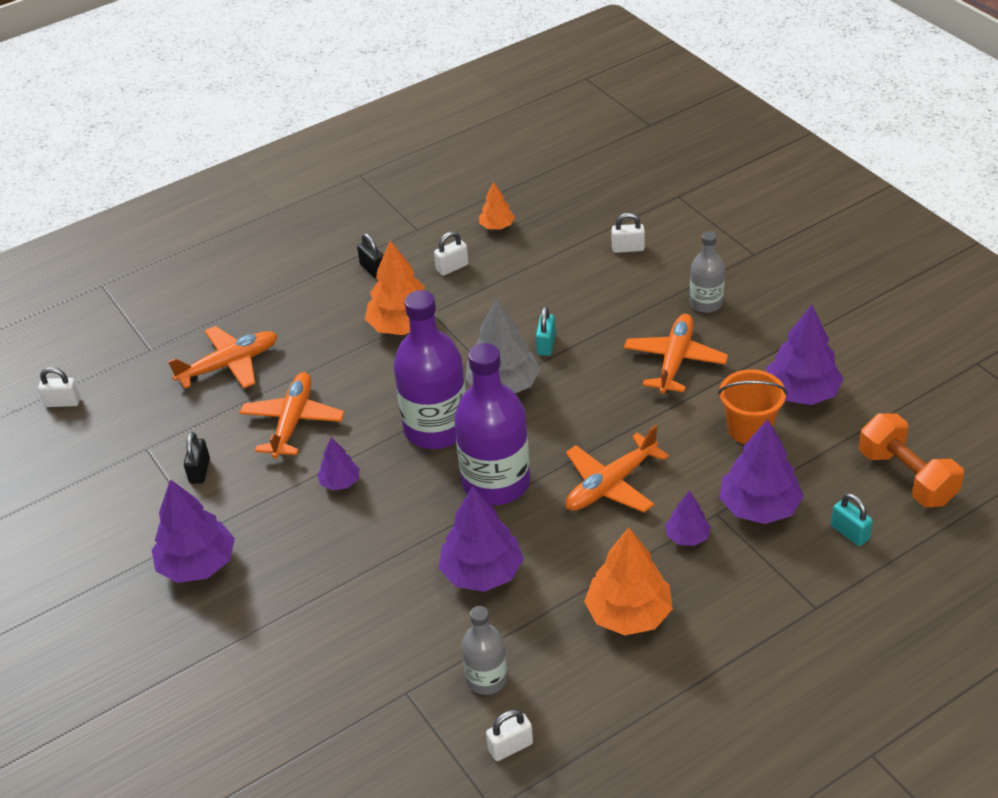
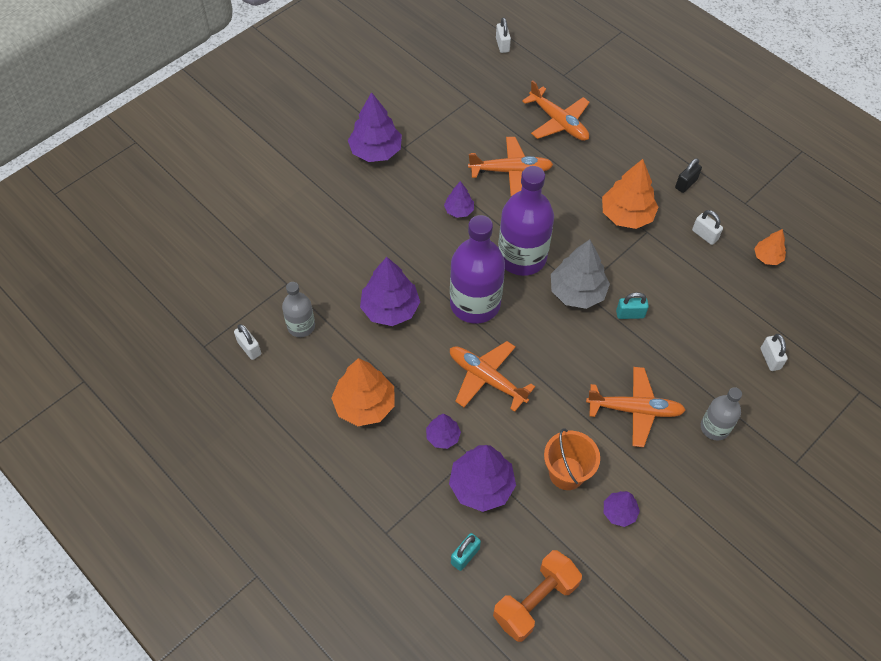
camera: 75 degrees right, 15 degrees up
black padlock [184,432,210,484] -> none
purple tree [766,305,843,405] -> purple tree [604,491,640,527], size x0.54

